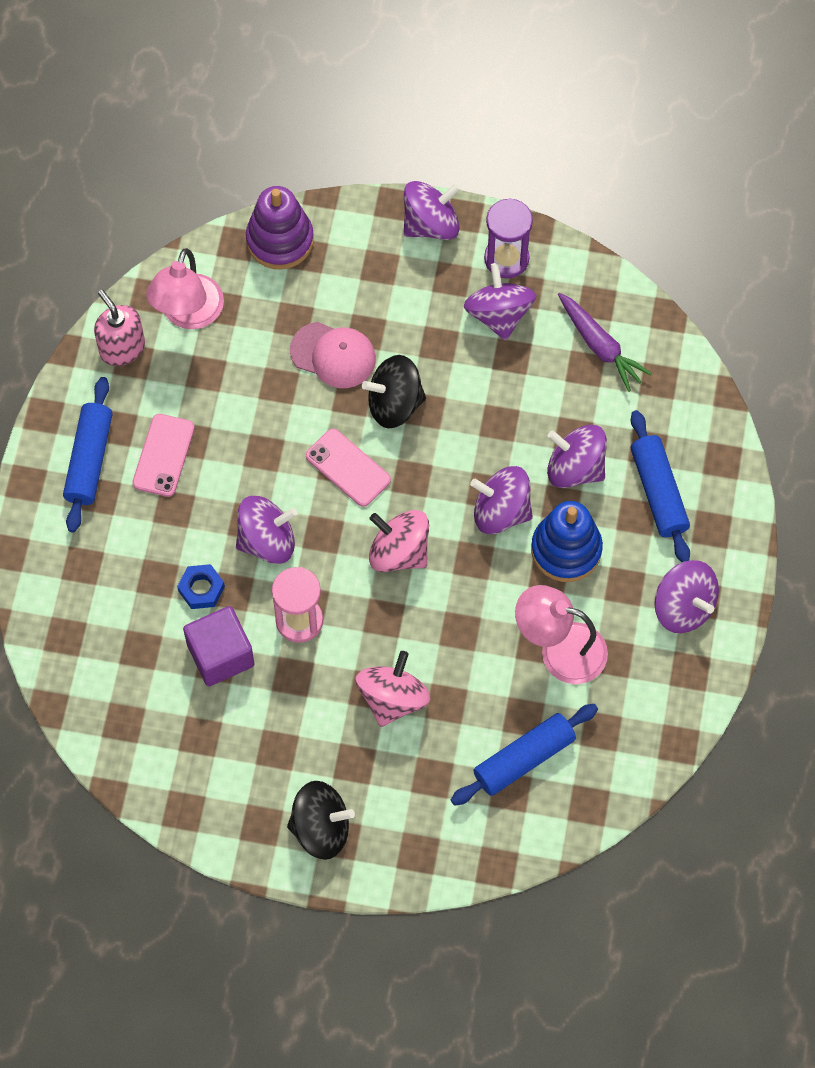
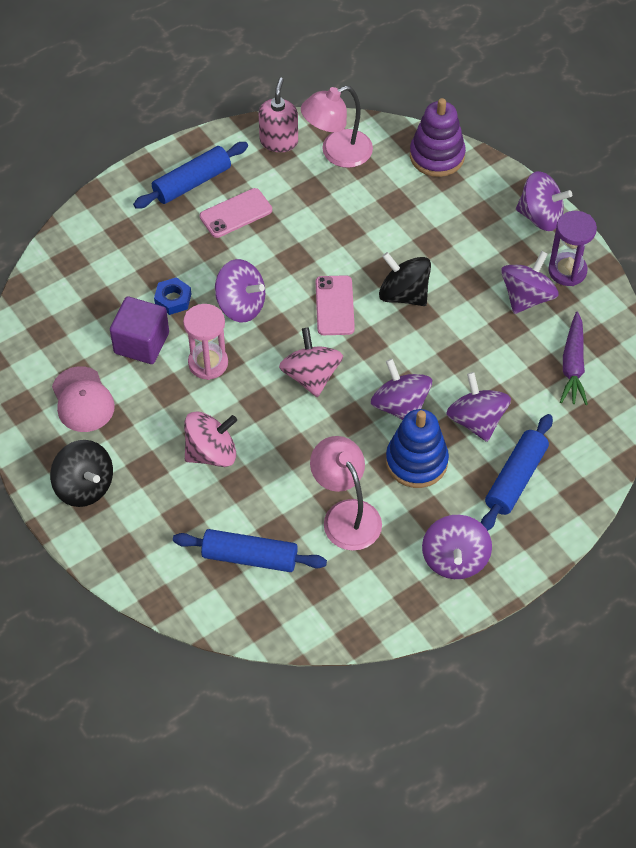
camera: 45 degrees right, 10 degrees down
pink cap [290,322,376,388] -> pink cap moved to [52,366,115,432]

